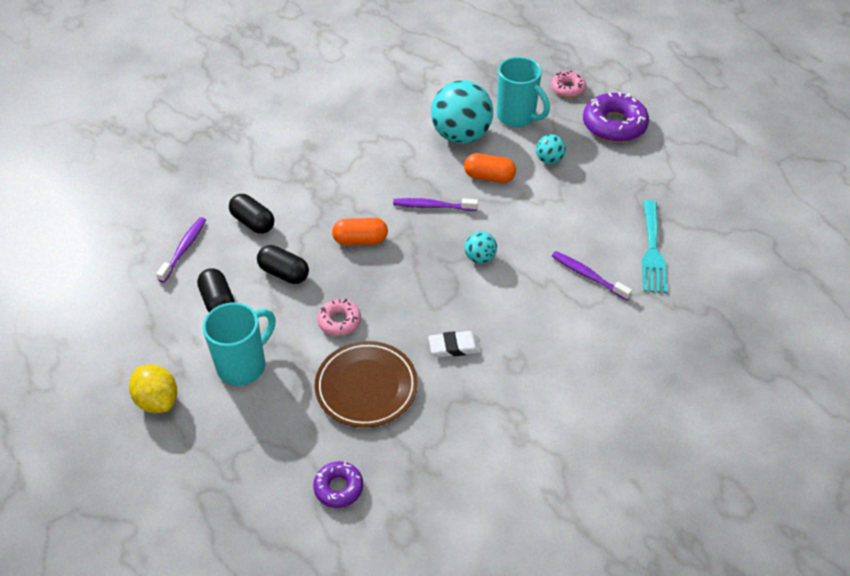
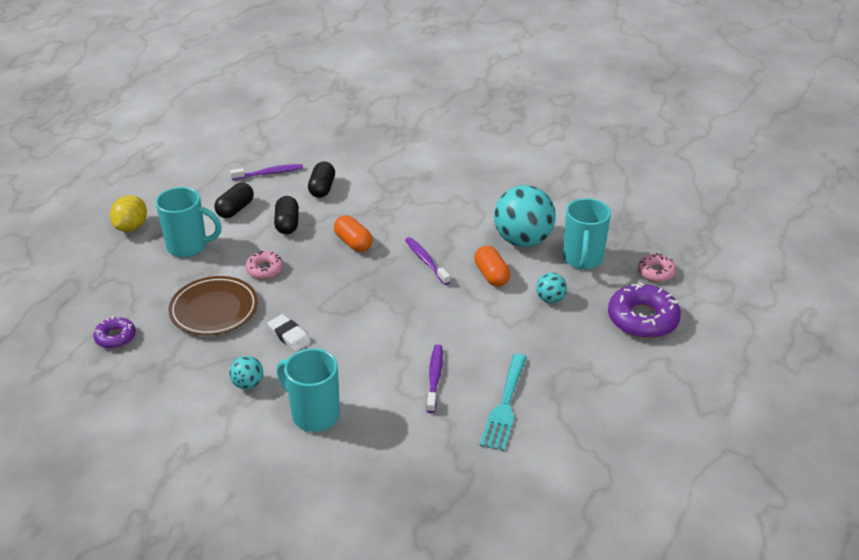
camera: 55 degrees right, 10 degrees down
turquoise ball [465,231,497,264] -> turquoise ball moved to [229,356,263,389]
turquoise fork [642,200,667,293] -> turquoise fork turned 45 degrees counterclockwise [480,354,527,451]
none -> turquoise mug [277,348,340,432]

